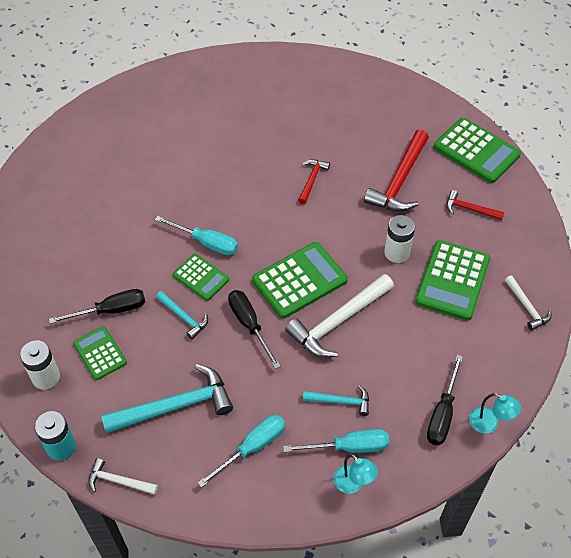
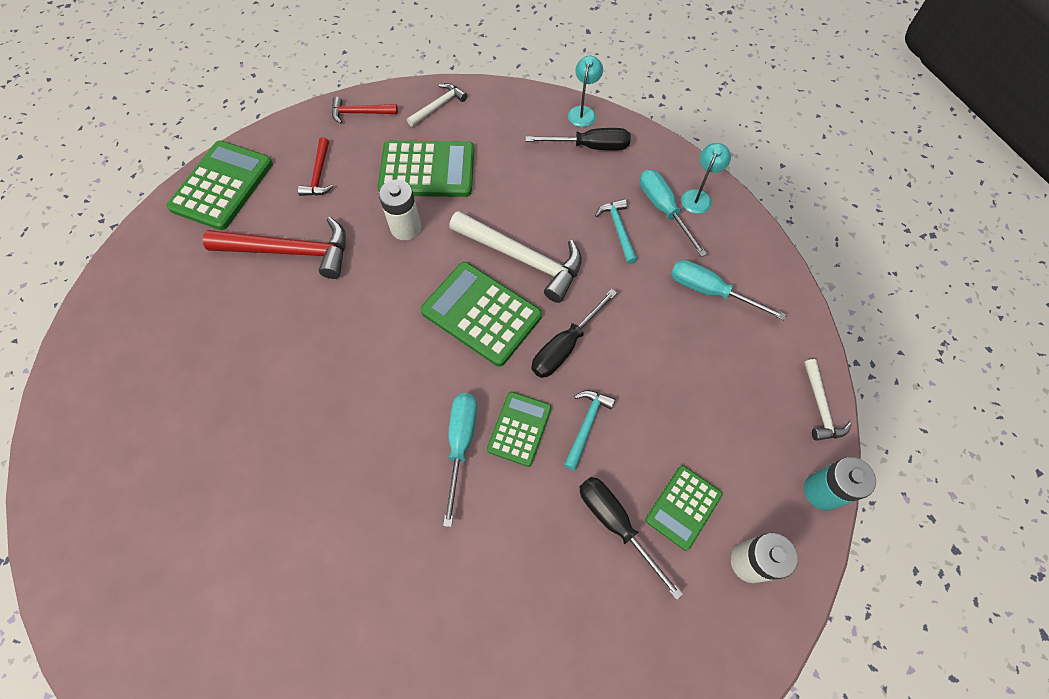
camera: 110 degrees left, 10 degrees up
turquoise hammer [101,364,233,433] -> none
red hammer [298,160,330,204] -> red hammer moved to [332,97,398,124]

